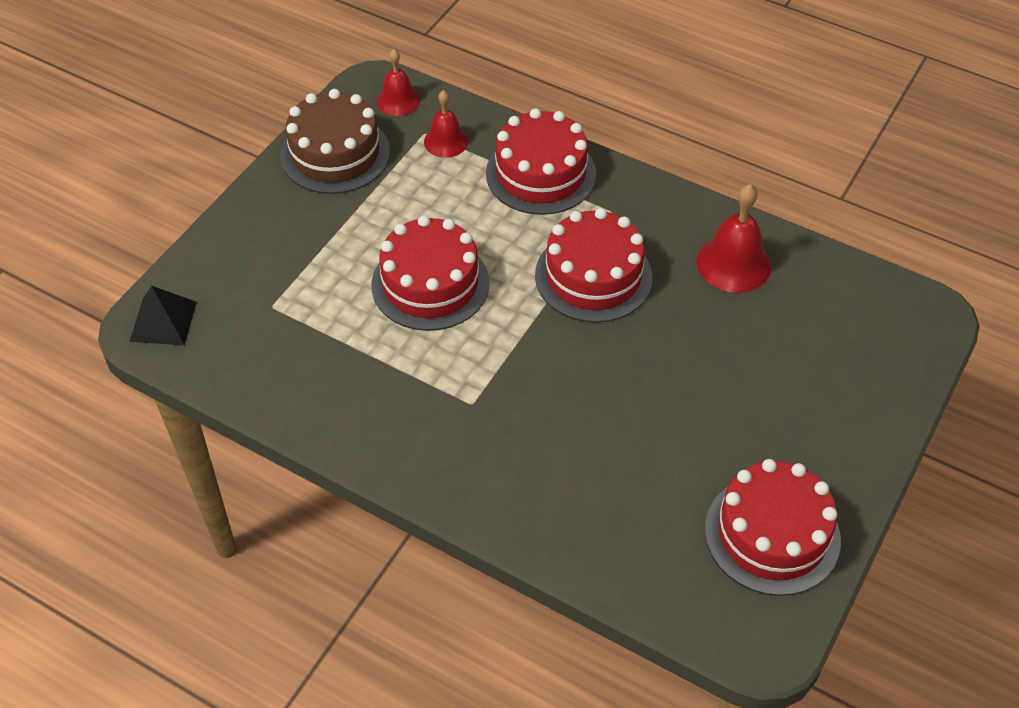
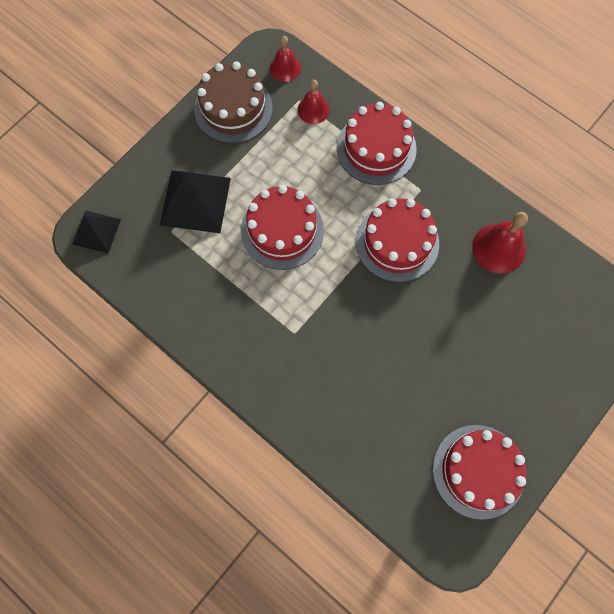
camera: 10 degrees right, 20 degrees up
none -> black pyramid [160,171,231,233]

